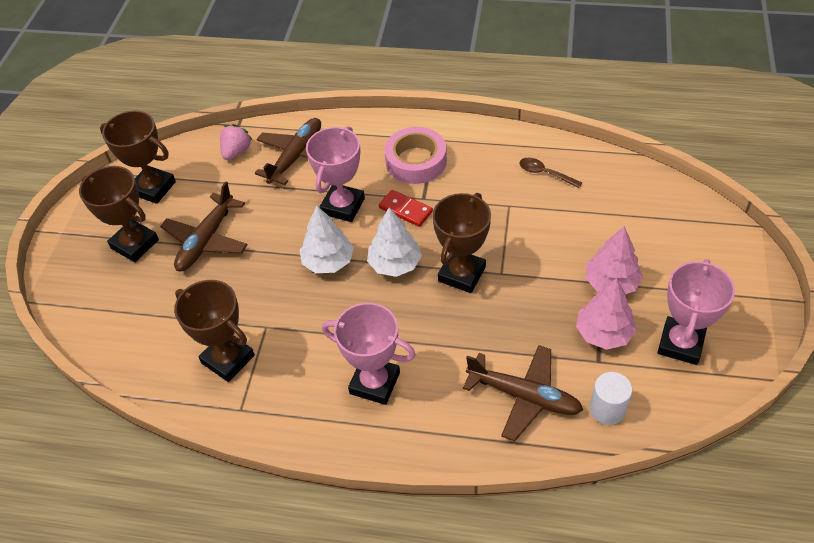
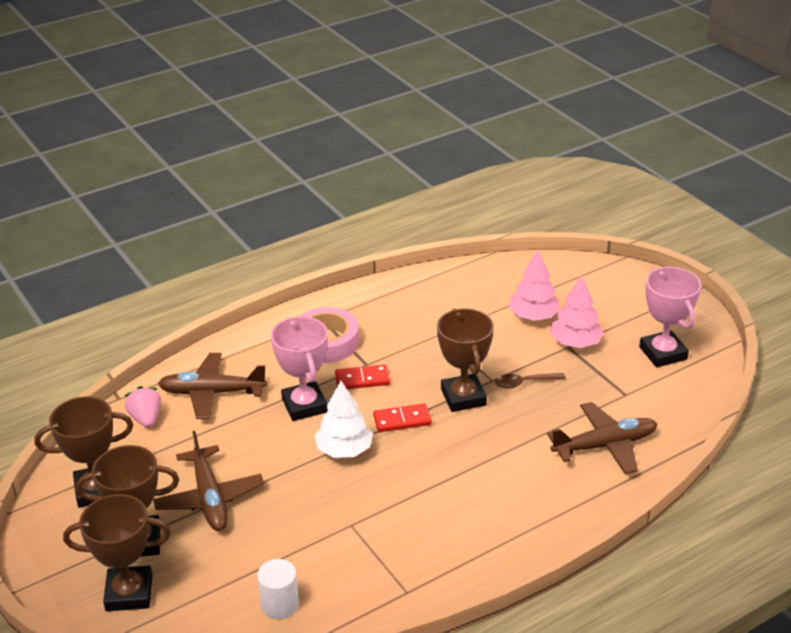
camera: 45 degrees left, 15 degrees down
brown trophy [174,280,255,382] -> brown trophy moved to [63,494,171,611]
brown plane [255,118,321,185] -> brown plane turned 75 degrees counterclockwise [158,353,267,419]
pink trophy [322,303,416,405] -> none
white tree [367,208,422,277] -> red domino [373,403,432,432]
brown spoon [520,158,582,188] -> brown spoon moved to [495,373,566,389]
pink tree [576,278,637,350] -> pink tree moved to [509,250,561,321]
white cylinder [590,372,632,425] -> white cylinder moved to [257,559,299,619]

